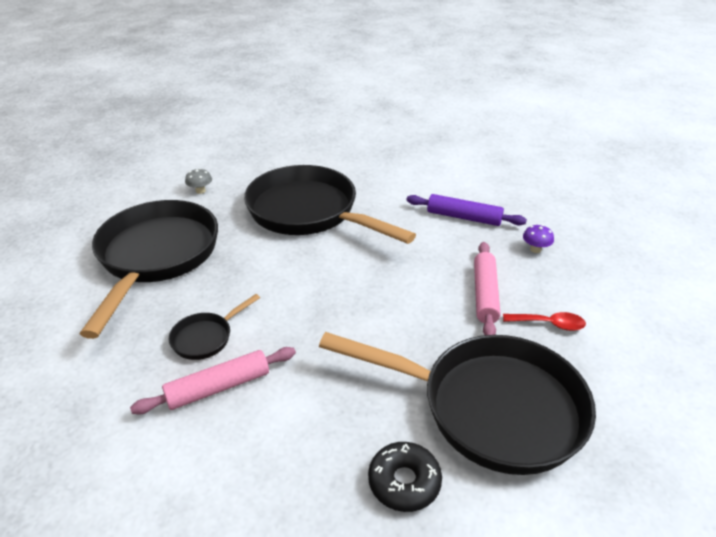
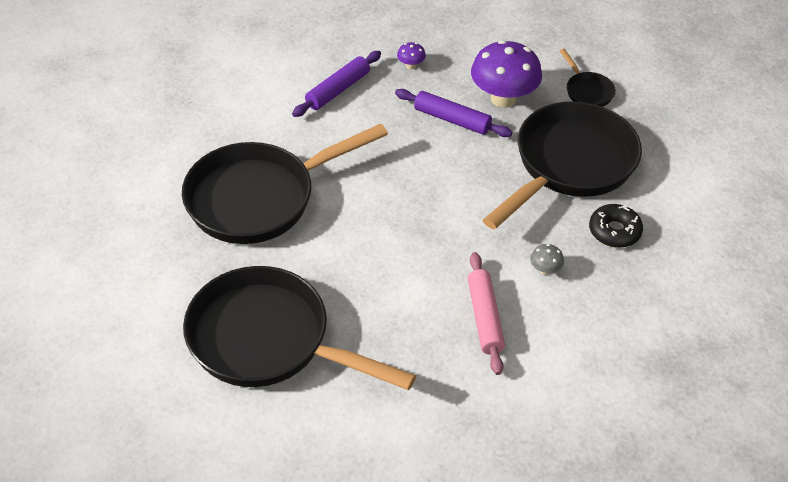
camera: 70 degrees left, 10 degrees up
black pan [169,294,260,360] -> black pan moved to [560,49,616,107]
grey mushroom [185,168,212,194] -> grey mushroom moved to [530,244,564,275]
pink rolling pin [474,242,501,335] -> purple rolling pin [395,89,512,137]
red spoon [503,312,586,331] -> purple mushroom [471,40,542,108]

